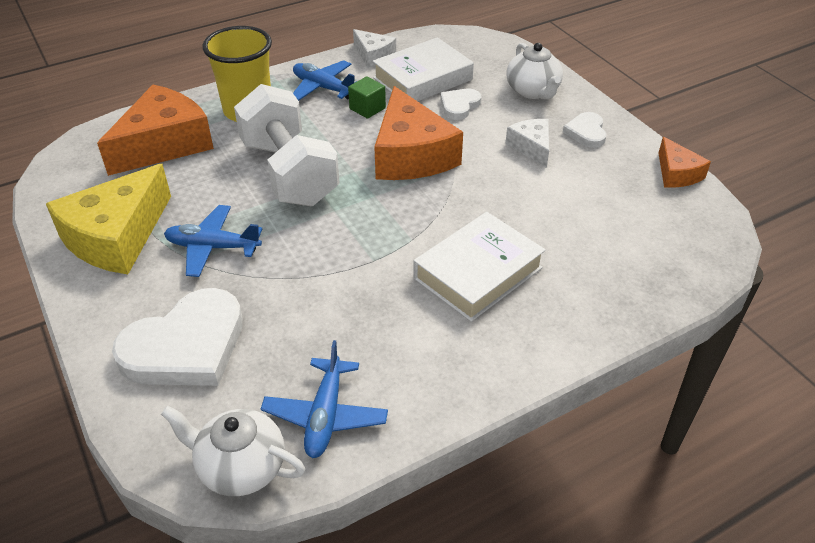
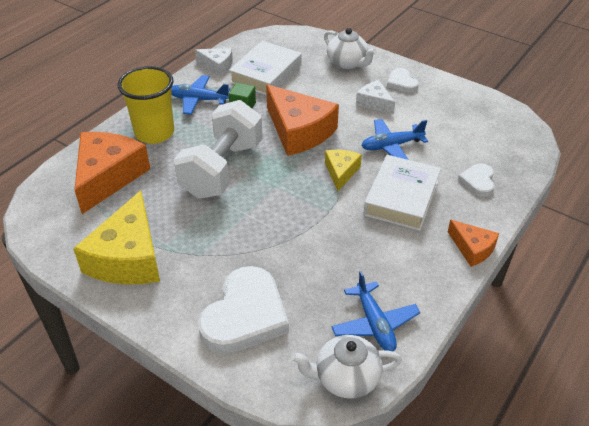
camera: 25 degrees left, 0 degrees up
blue plane [164,205,262,277] -> blue plane moved to [361,119,428,160]
white dumbbell [234,84,340,206] -> white dumbbell turned 75 degrees clockwise [174,100,263,199]
white heart [440,89,482,120] -> white heart moved to [458,163,495,196]
orange cheese [658,137,711,188] -> orange cheese moved to [448,220,499,267]
none -> yellow cheese [325,150,362,191]

